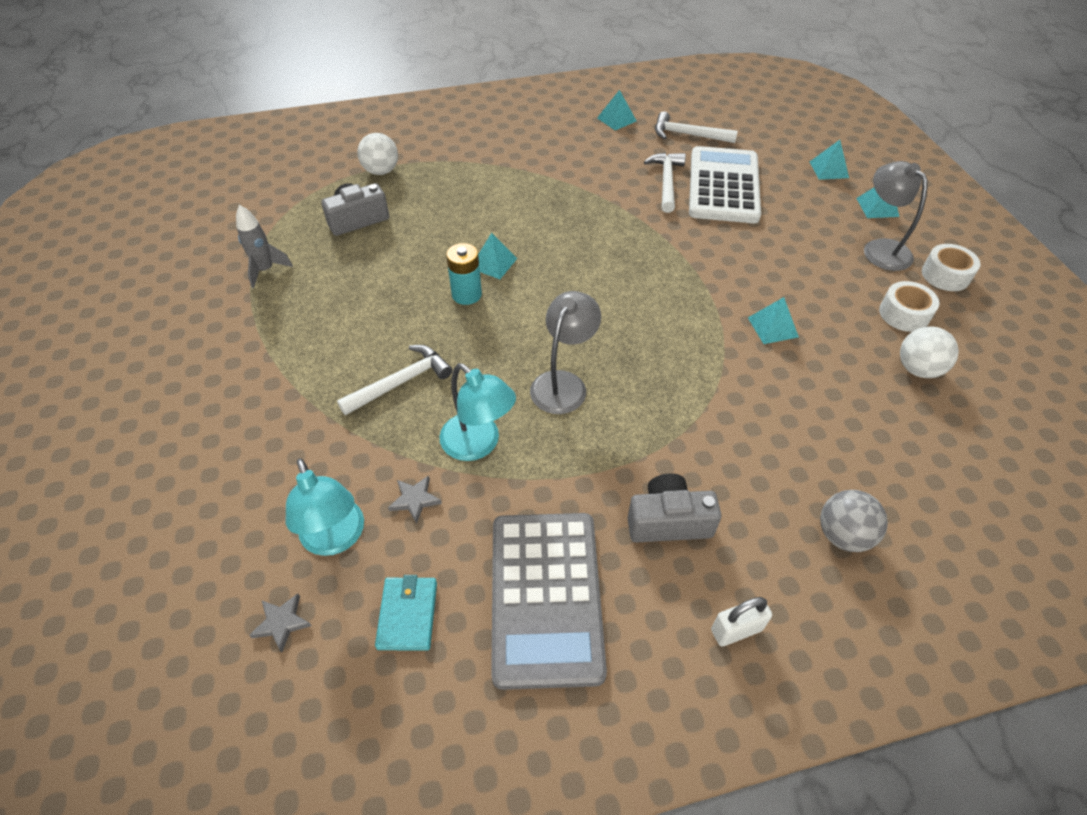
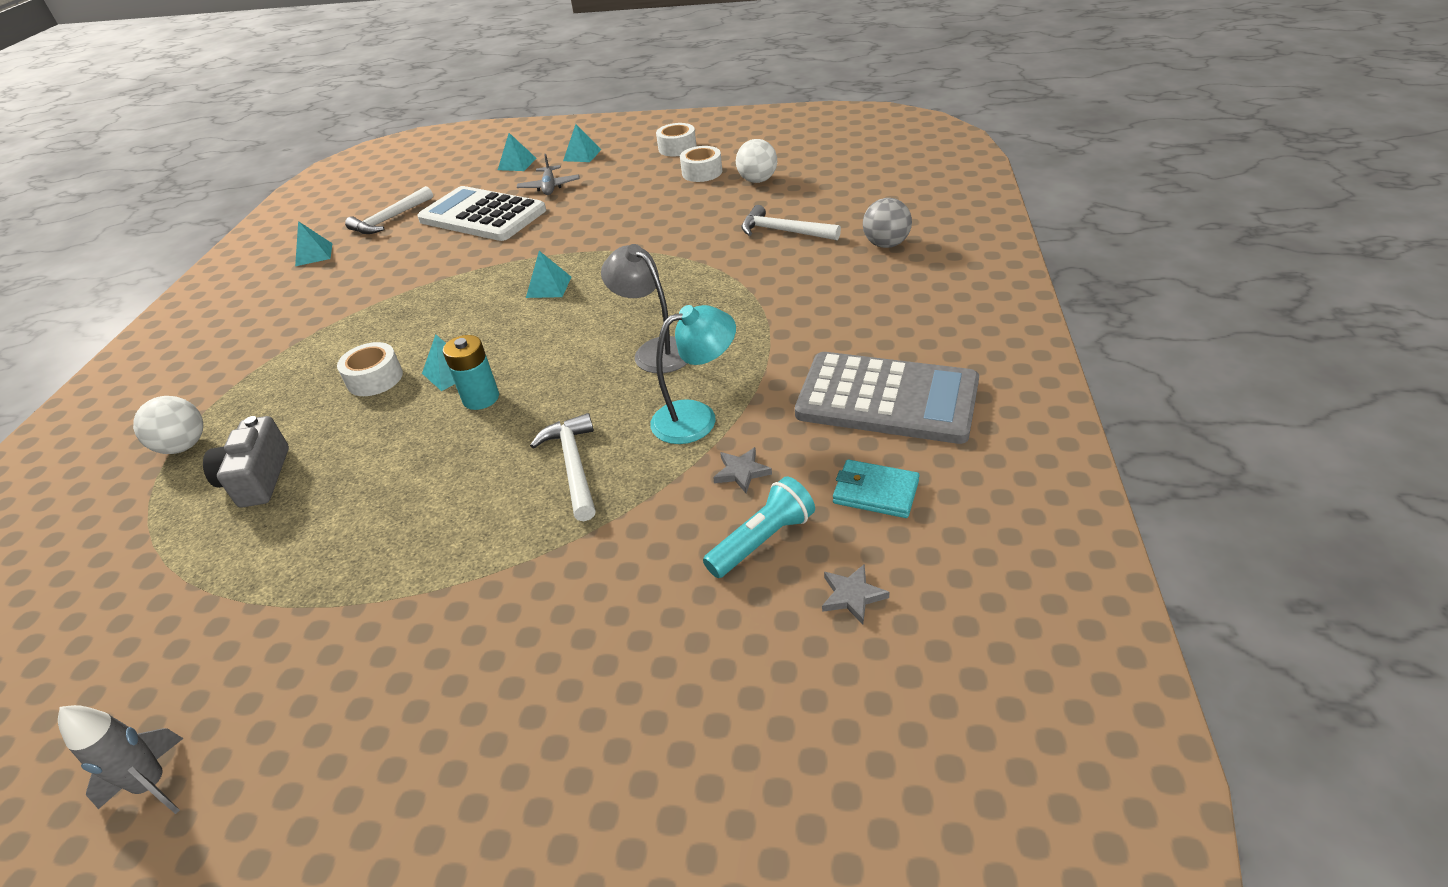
camera: 65 degrees left, 10 degrees down
grey rocket [236,205,293,288] -> grey rocket moved to [58,705,184,814]
turquoise lamp [286,459,364,556] -> turquoise flashlight [703,476,815,578]
grey camera [627,473,721,543] -> none
white hammer [644,153,686,213] -> white hammer moved to [742,205,841,240]
white padlock [711,597,772,647] -> none
turquoise pyramid [748,297,799,344] -> turquoise pyramid moved to [526,251,571,298]
grey lamp [864,161,928,271] -> none
none -> white tape [337,342,403,396]
none -> grey plane [517,154,579,195]

